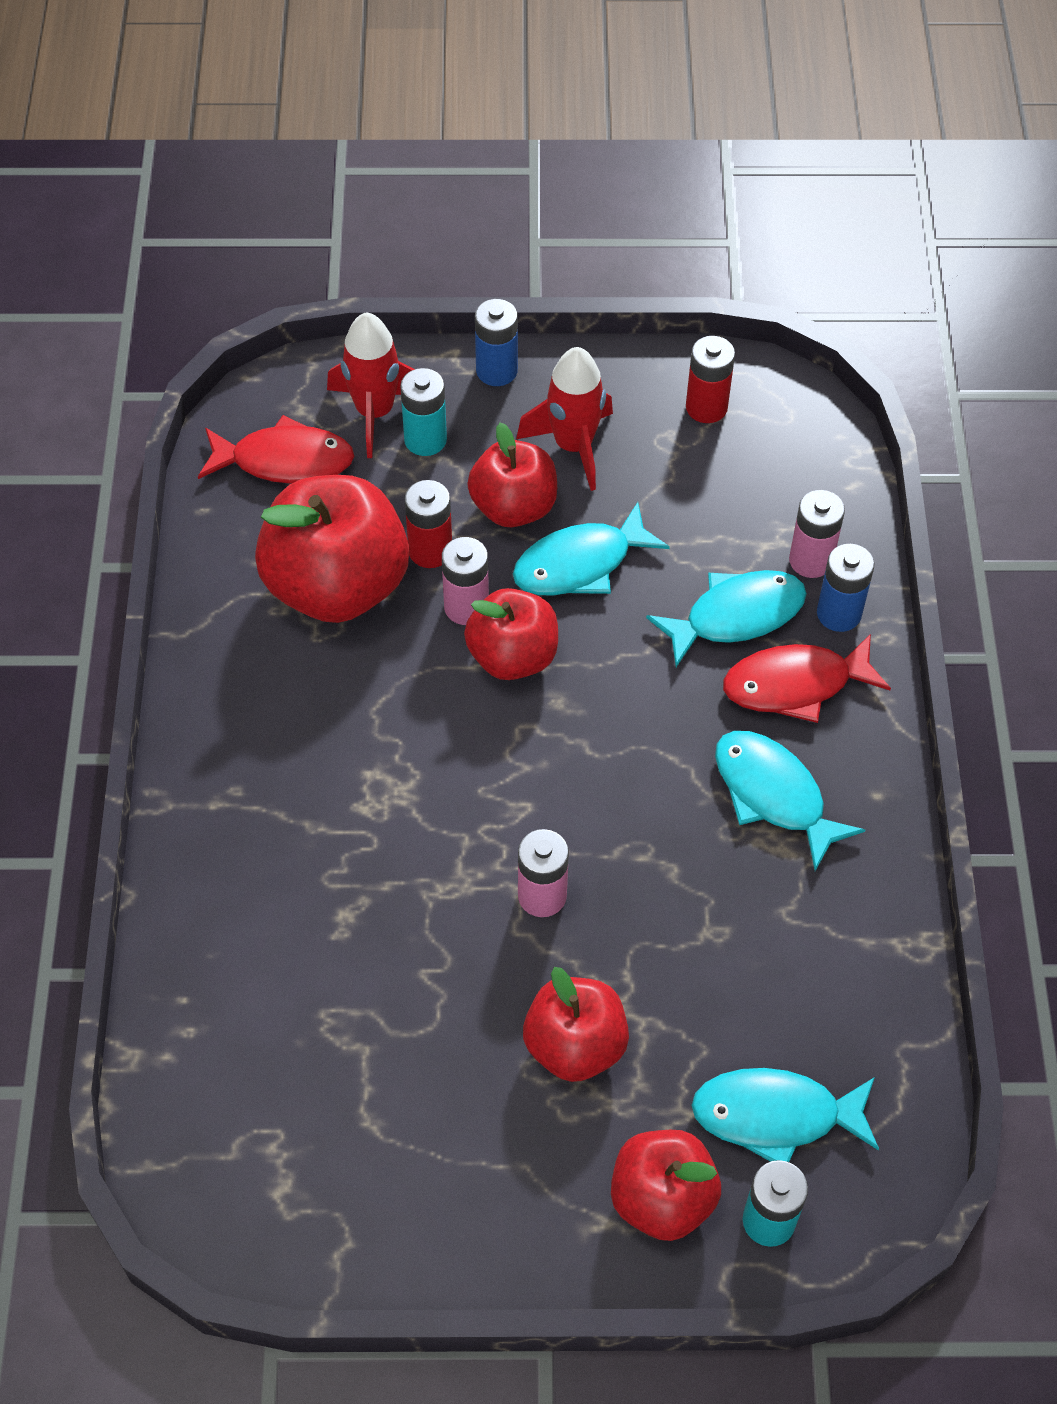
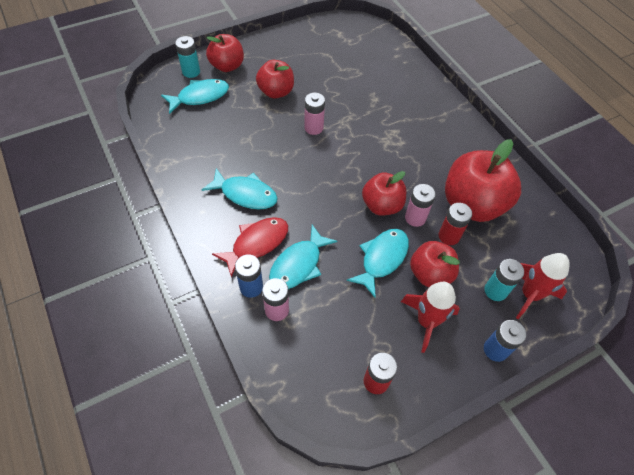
camera: 150 degrees right, 0 degrees up
red fish [198,415,354,484] -> none

